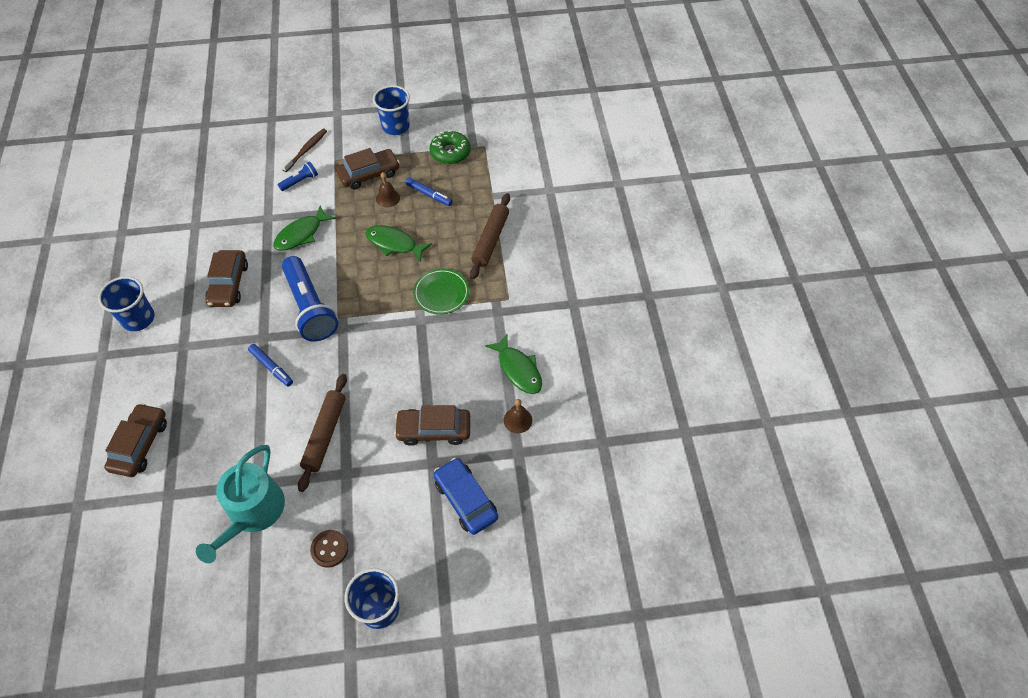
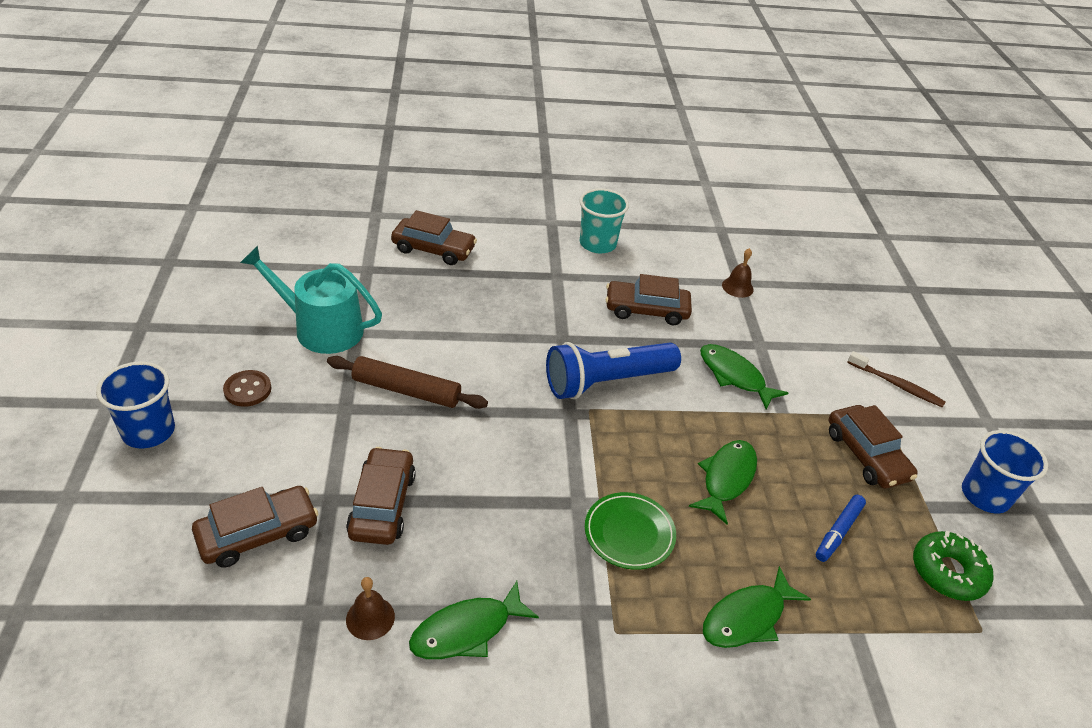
camera: 90 degrees right, 15 degrees down
blue cup [98,276,155,331] -> turquoise cup [579,188,629,253]
blue marker [248,344,293,387] -> none
blue flashlight [277,161,318,191] -> none
brown bell [376,172,400,207] -> brown bell moved to [722,248,754,298]
blue car [433,458,498,535] -> brown car [192,486,318,567]
brown rolling pin [470,193,510,279] -> green fish [703,566,811,648]

